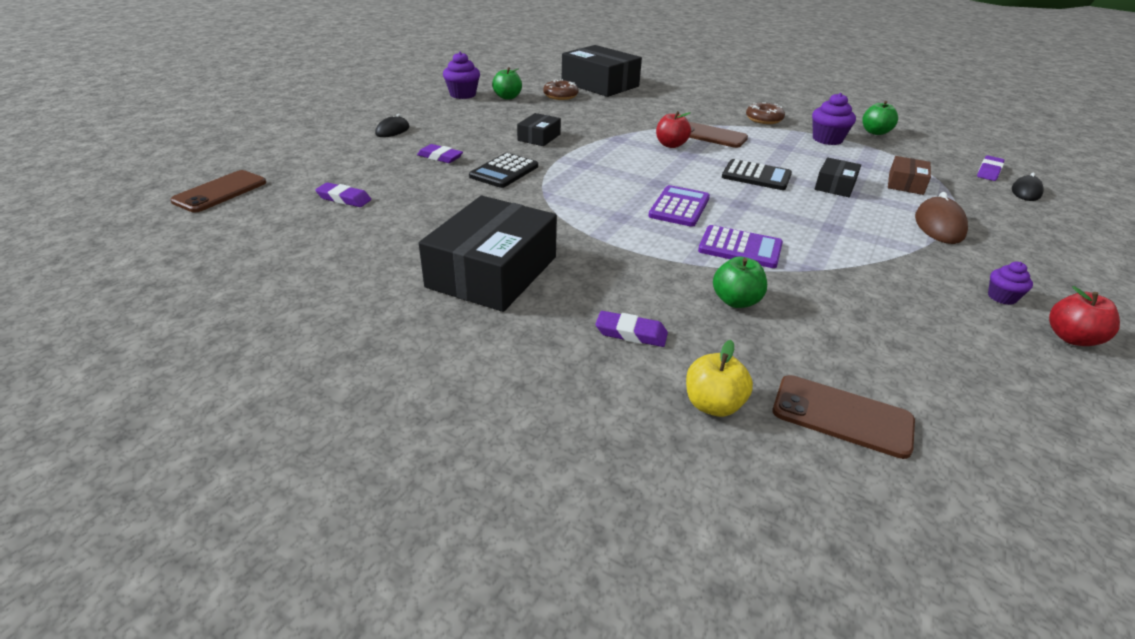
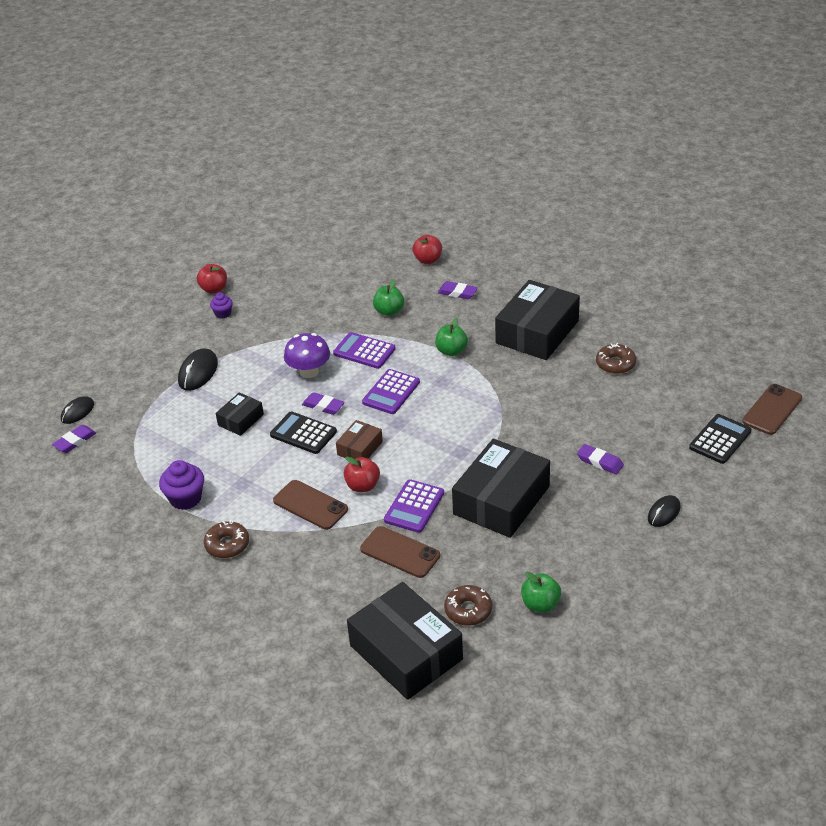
camera: 170 degrees left, 5 degrees up
purple eraser [315,182,371,207] -> purple eraser moved to [302,392,345,415]
purple cupcake [443,52,480,99] -> none
black calculator [469,153,538,188] -> black calculator moved to [689,414,752,464]
black box [517,113,561,146] -> black box [452,439,550,538], size x2.05
yellow apple [686,340,753,417] -> red apple [412,235,442,264]
brown phone [773,375,915,459] -> brown phone moved to [360,526,440,578]
green apple [862,101,898,135] -> green apple moved to [435,318,468,356]
brown box [888,156,931,195] -> brown box moved to [336,420,383,459]
brown mouse [915,192,968,244] -> black mouse [178,349,218,391]
none -> purple mushroom [284,333,330,378]
none -> purple calculator [384,479,444,533]
none -> brown donut [596,343,636,374]

